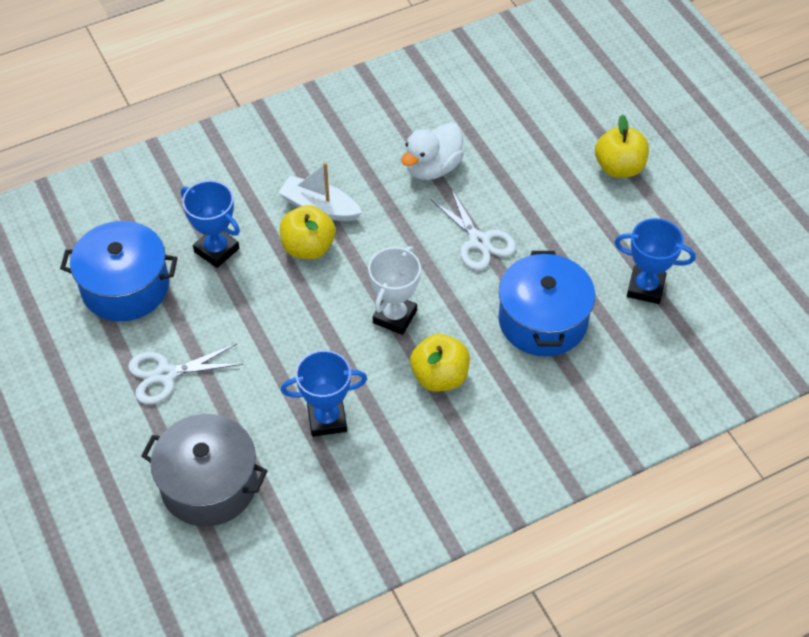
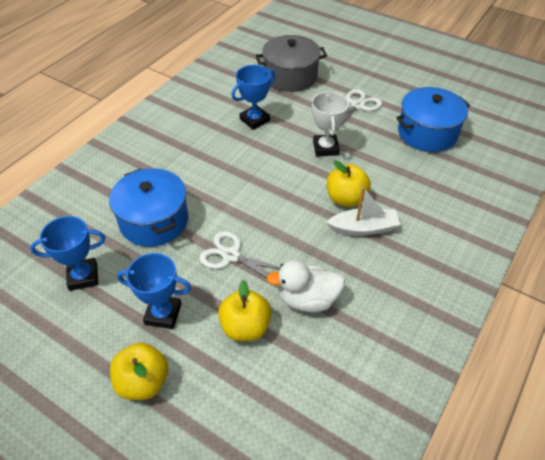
camera: 150 degrees right, 5 degrees down
blue trophy [181,180,240,268] -> blue trophy moved to [117,253,191,329]
white trophy [368,246,421,335] -> white trophy moved to [312,91,349,157]
white duck [401,123,464,180] -> white duck turned 105 degrees counterclockwise [267,260,345,312]
yellow apple [410,334,470,391] -> yellow apple moved to [218,280,271,341]

